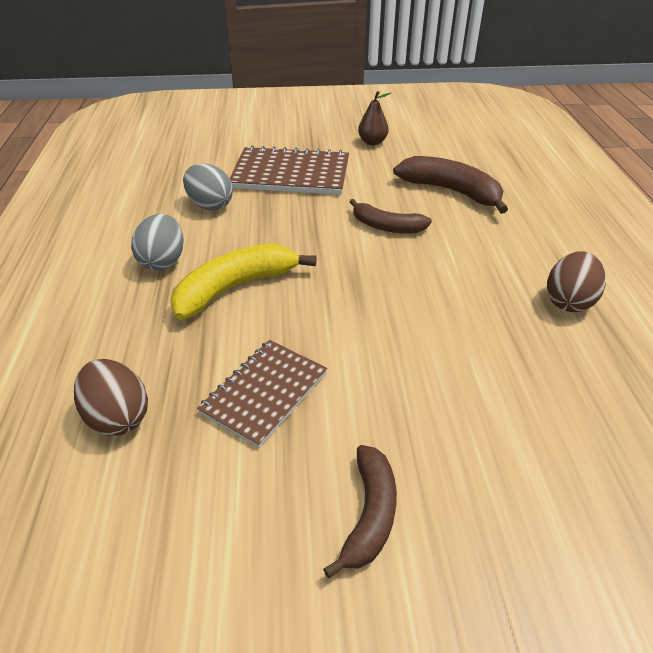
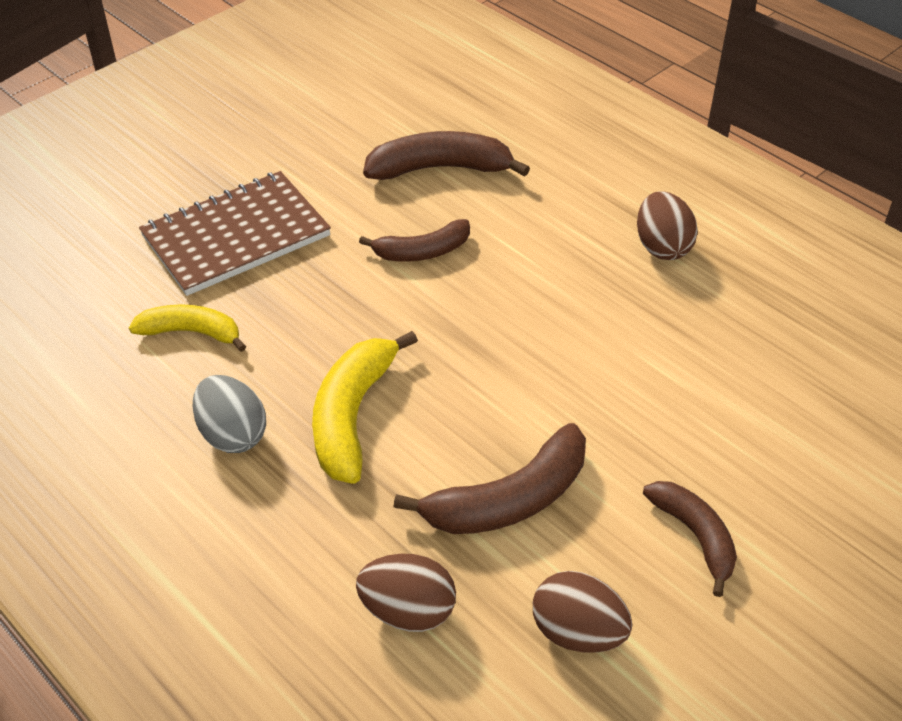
camera: 40 degrees left, 5 degrees up
grey egg [183,163,233,210] -> yellow banana [129,304,246,352]
brown notebook [197,340,327,448] -> brown banana [394,423,586,534]
brown pear [358,91,391,145] -> none
none -> brown egg [533,571,632,653]

